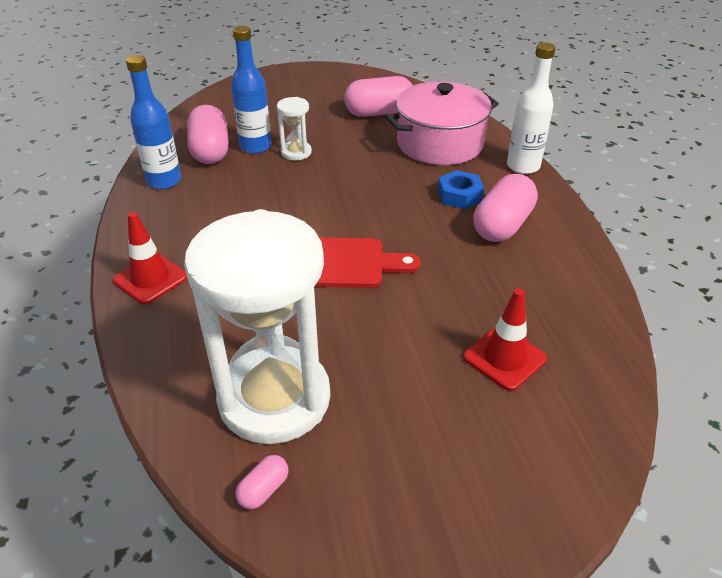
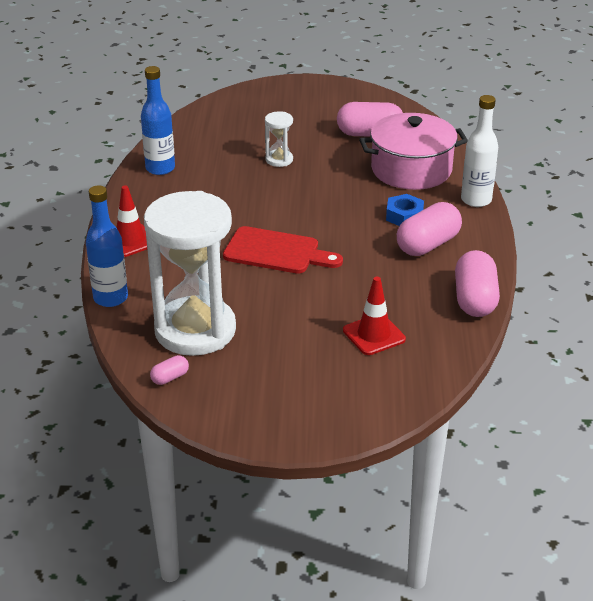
camera: 15 degrees right, 5 degrees down
pink capsule [187,105,229,164] -> pink capsule moved to [455,250,500,317]
blue bottle [231,26,272,154] -> blue bottle moved to [86,185,128,307]

